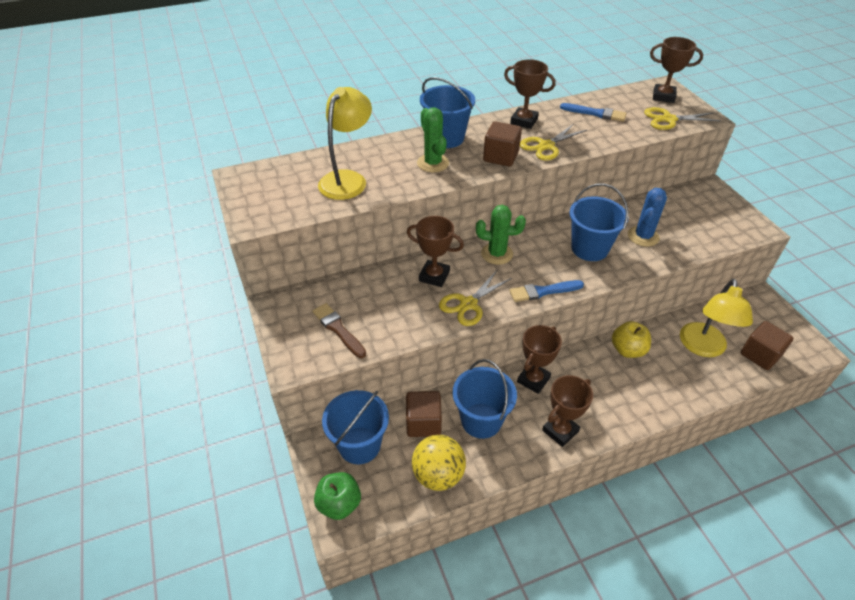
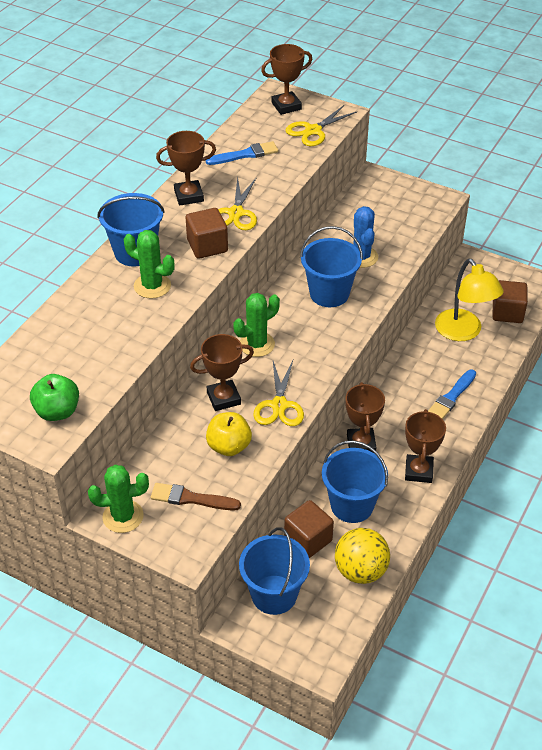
camera: 40 degrees left, 0 degrees up
green apple [314,472,361,520] -> green apple moved to [30,374,79,421]
yellow lamp [318,87,372,200] -> none
blue brush [509,280,584,302] -> blue brush moved to [428,369,476,419]
yellow apple [612,321,651,358] -> yellow apple moved to [206,412,252,456]
none -> green cactus [88,464,149,533]

